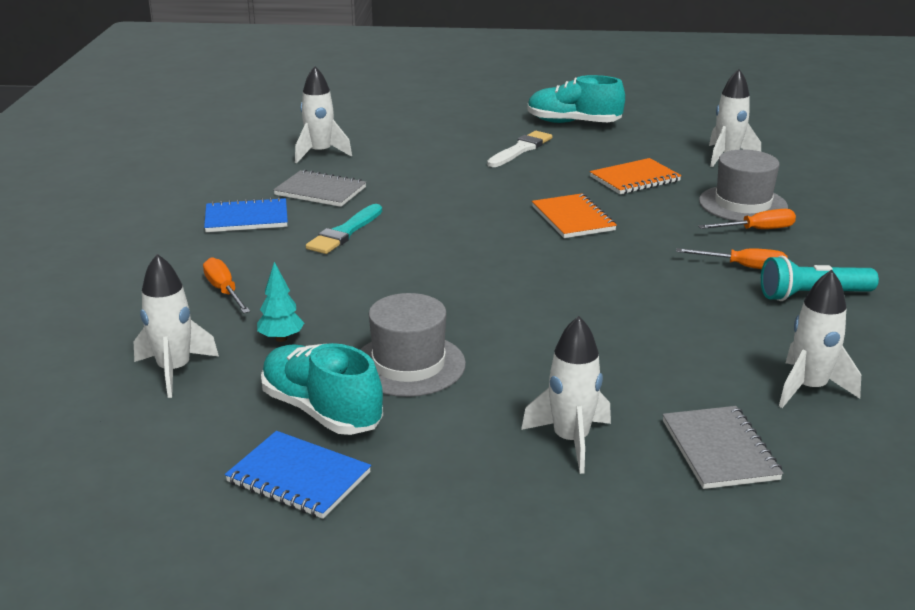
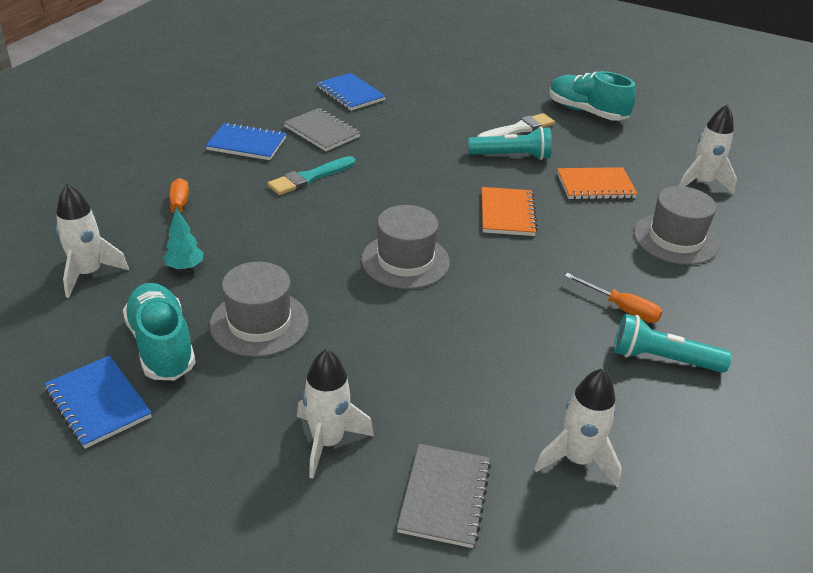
camera: 20 degrees right, 10 degrees up
white rocket [295,66,352,163] -> blue notebook [316,73,386,111]
orange screwdriver [698,209,796,229] -> none
none -> grey hat [361,205,450,289]
none -> turquoise flashlight [468,126,552,160]

